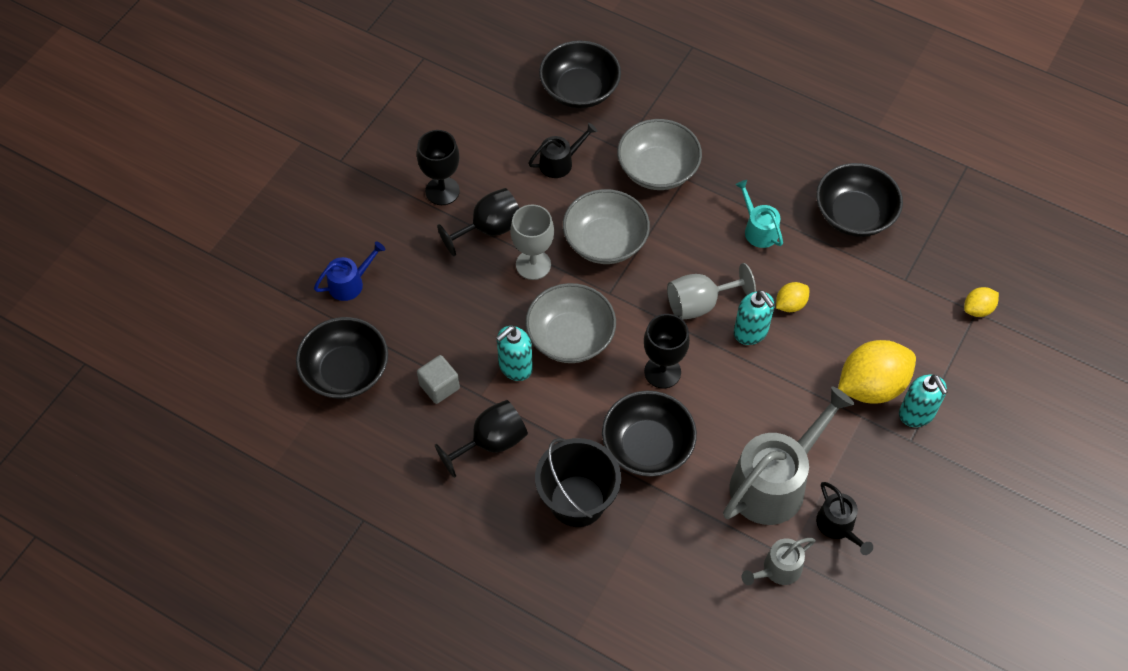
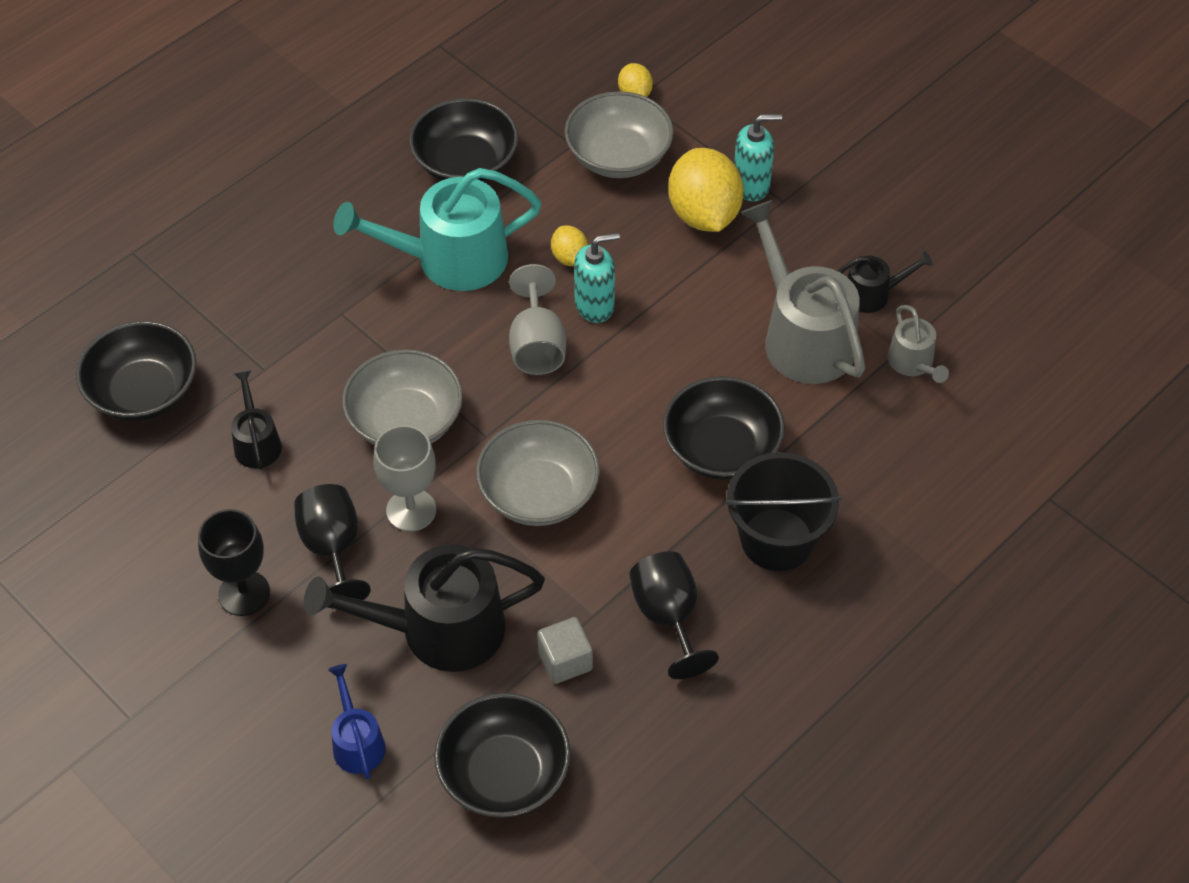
camera: 75 degrees left, 5 degrees down
turquoise soap dispenser [496,326,533,381] -> none
grey bowl [617,119,702,190] -> grey bowl moved to [565,91,674,178]
black goblet [644,314,690,388] -> none
turquoise watering can [735,180,783,248] -> turquoise watering can [334,168,542,291], size x2.00
none -> black watering can [304,544,545,672]

